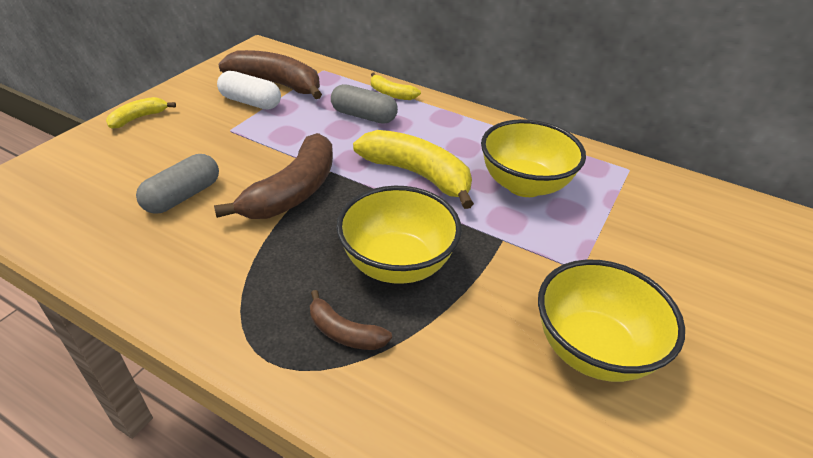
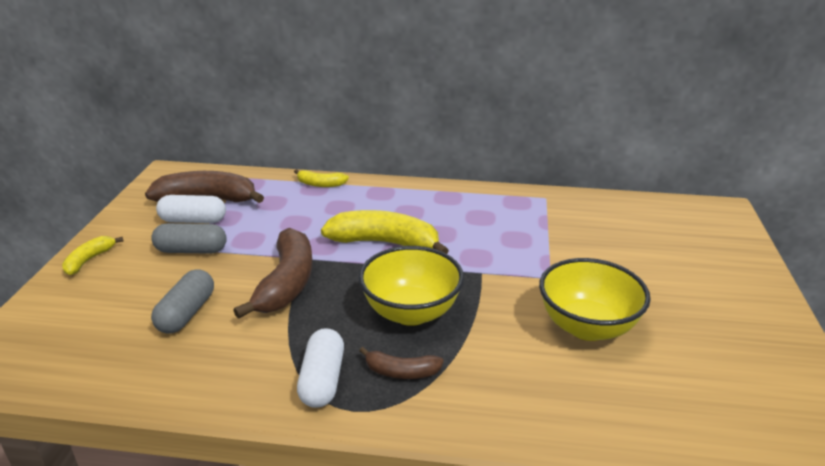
camera: 20 degrees left, 10 degrees down
grey capsule [331,84,398,124] -> grey capsule moved to [151,223,227,254]
yellow bowl [481,119,586,197] -> none
none -> white capsule [297,328,344,408]

